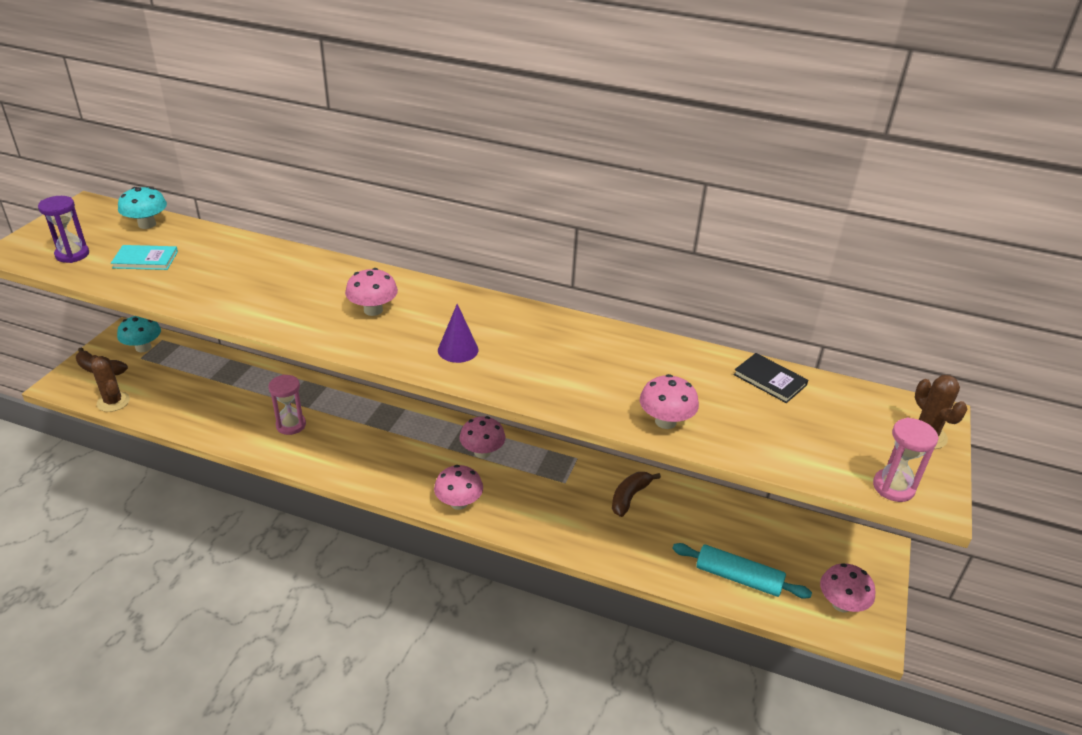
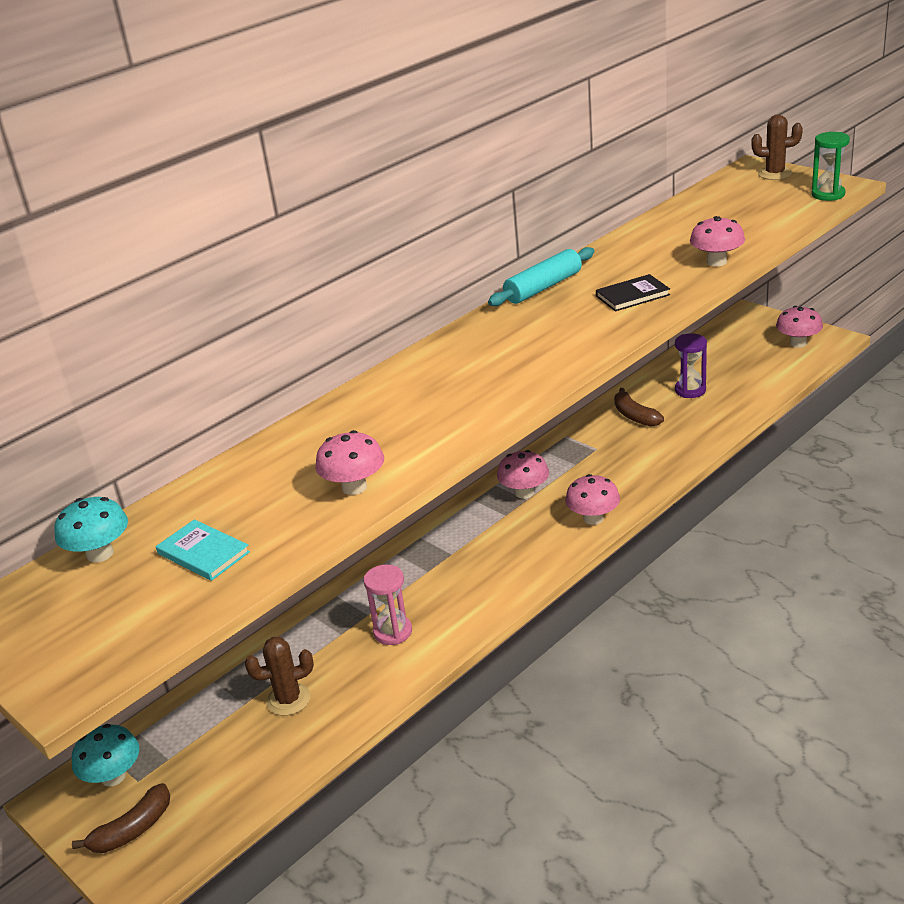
camera: 60 degrees left, 5 degrees down
purple hourglass [38,196,89,263] -> purple hourglass moved to [675,333,707,398]
brown cactus [91,355,130,412] -> brown cactus moved to [245,637,314,716]
turquoise book [111,245,178,270] -> turquoise book turned 75 degrees counterclockwise [156,519,250,581]
pink mushroom [345,268,398,316] -> pink mushroom moved to [315,430,384,495]
purple cone [438,304,478,363] -> none
turquoise rolling pin [672,543,812,599] -> turquoise rolling pin moved to [488,247,595,306]
black book [734,353,808,403] -> black book moved to [596,274,670,311]
pink hourglass [873,418,939,502] -> green hourglass [812,132,850,201]

